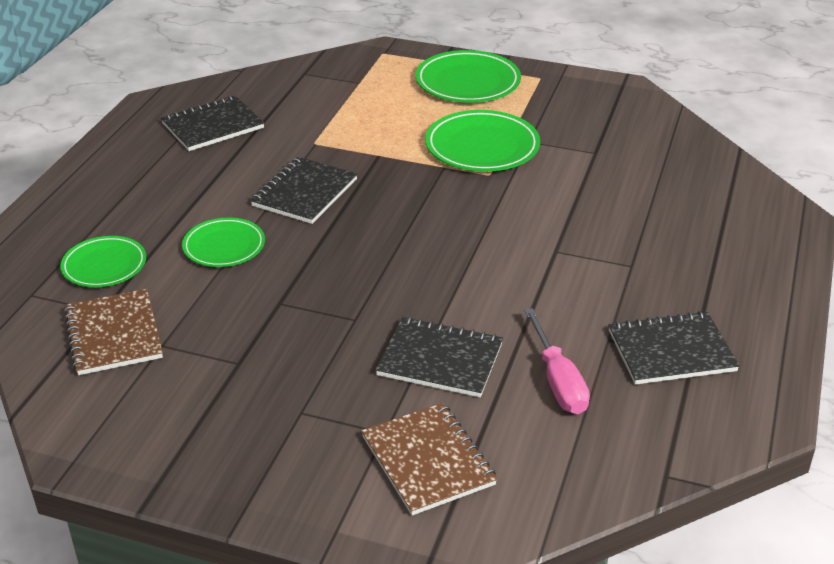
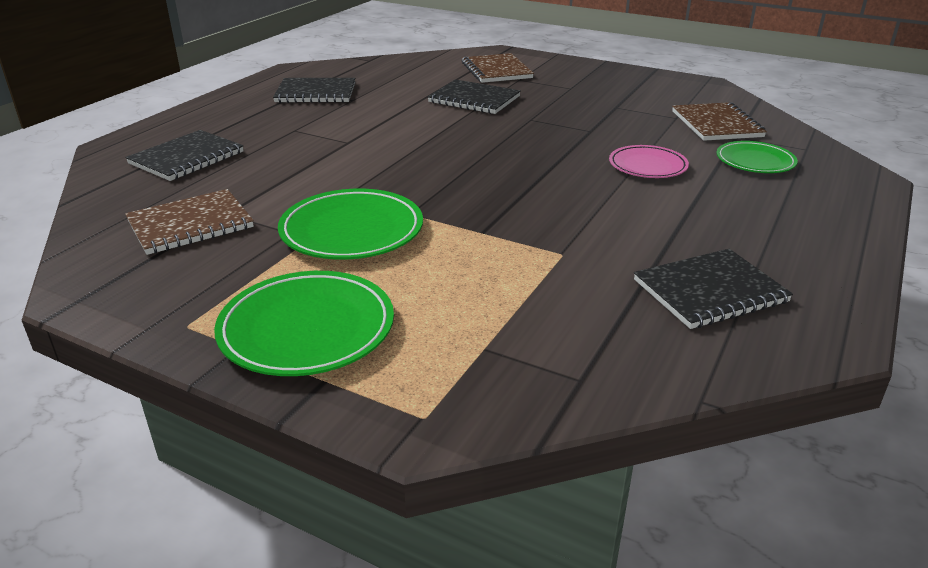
camera: 170 degrees left, 5 degrees down
green plate [182,217,265,267] -> pink plate [609,145,689,178]
black notebook [250,157,357,224] -> black notebook moved to [125,130,244,181]
pink screwdriver [524,308,590,414] -> none
none -> brown notebook [125,189,254,255]

